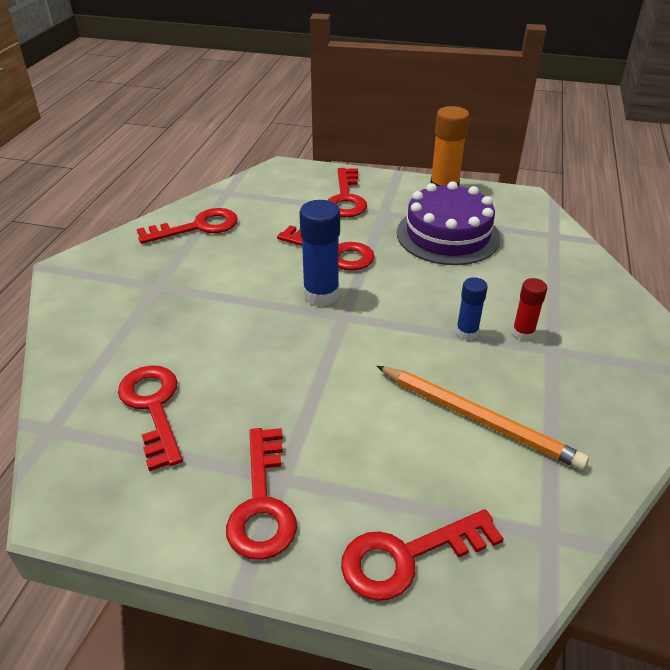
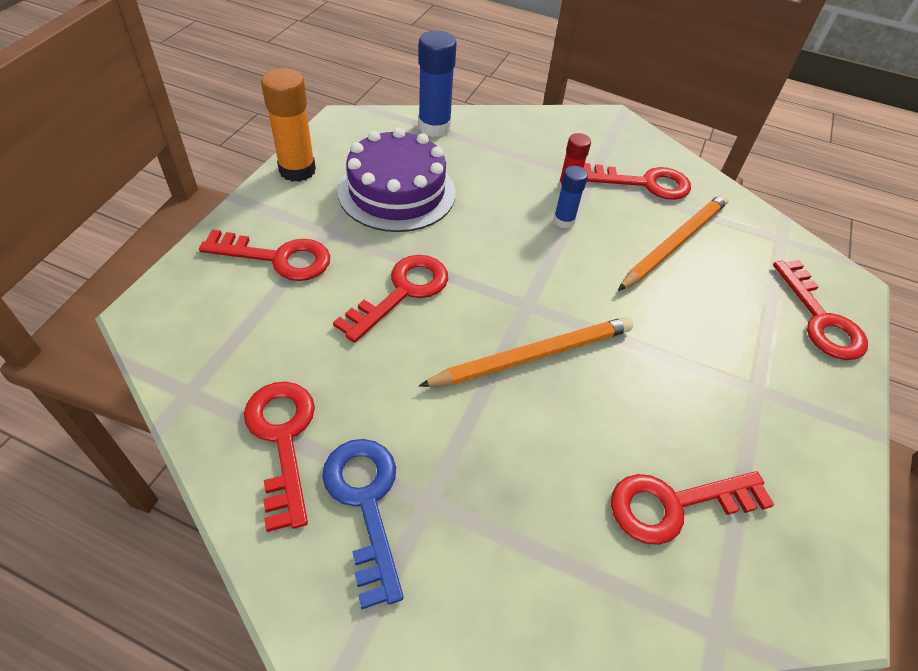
camera: 85 degrees left, 10 degrees up
red key [226,428,297,560] -> red key moved to [584,163,691,200]
blue glue stick [299,200,340,306] -> blue glue stick moved to [418,30,457,137]
none -> blue key [322,439,404,609]
none -> orange pencil [419,317,633,387]

